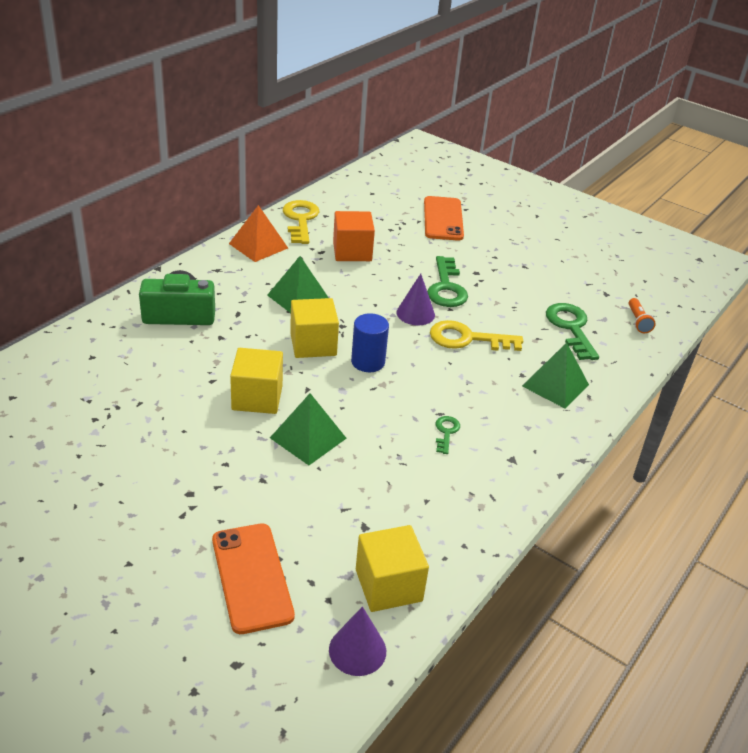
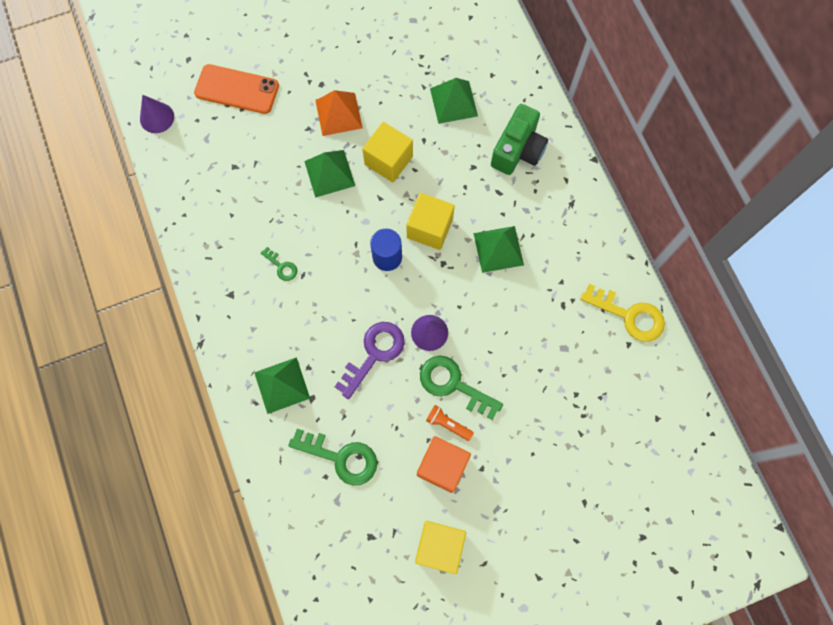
camera: 125 degrees right, 35 degrees up
orange pyramid [229,205,288,262] -> orange pyramid moved to [315,90,363,136]
orange cube [333,211,375,261] -> orange cube moved to [417,436,471,493]
yellow cube [356,525,429,612] -> yellow cube moved to [415,521,466,574]
orange phone [424,196,464,241] -> none
yellow key [430,320,523,351] -> purple key [335,322,405,399]
orange flashlight [628,298,656,333] -> orange flashlight moved to [426,405,474,441]
none -> green pyramid [430,78,478,124]

